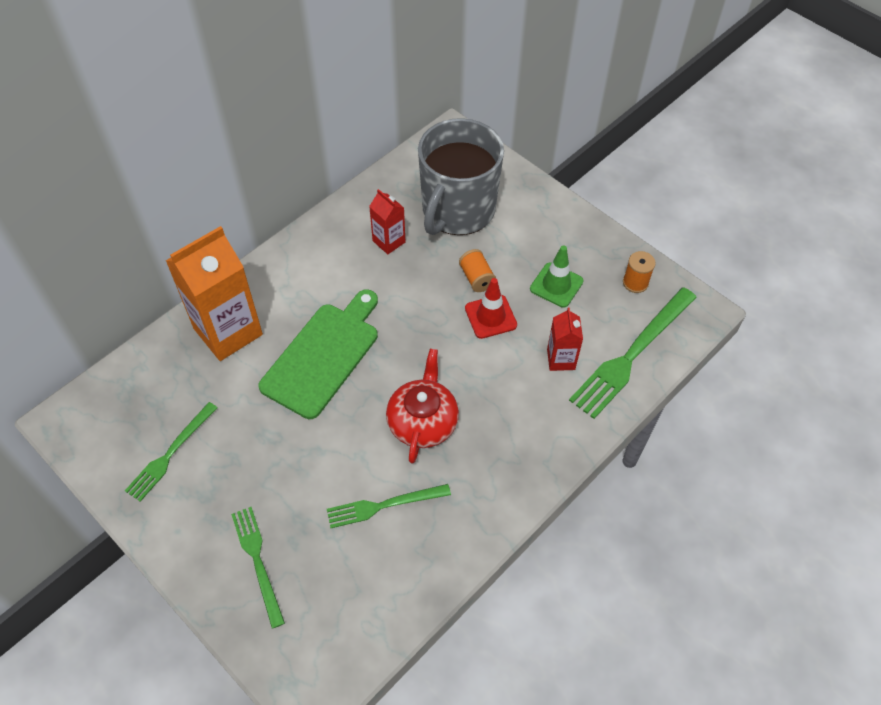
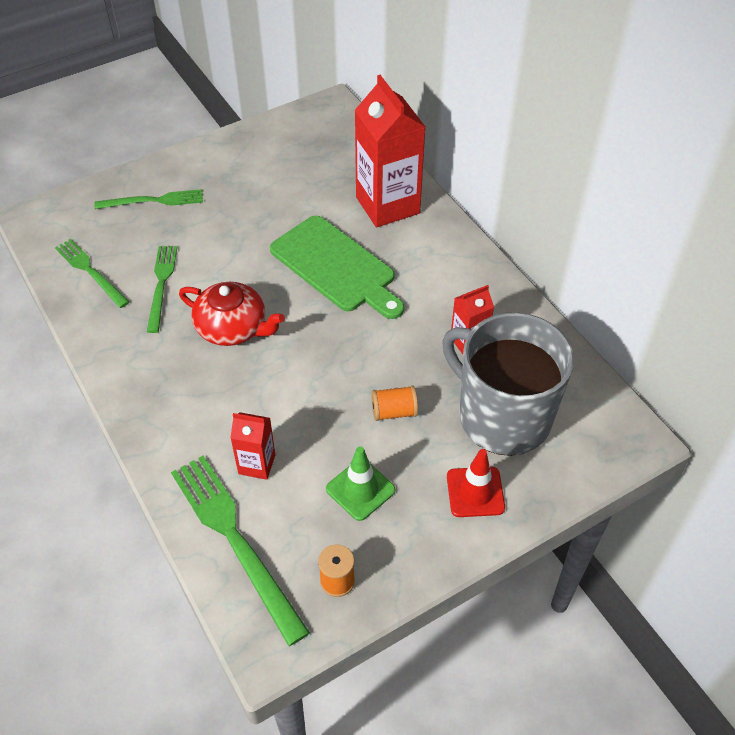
camera: 105 degrees right, 5 degrees down
green fork [125,402,218,502] -> green fork moved to [55,239,129,308]
orange carton [166,226,263,361] -> red carton [354,75,425,228]
red traffic cone [465,278,517,339] -> red traffic cone moved to [447,449,505,517]

